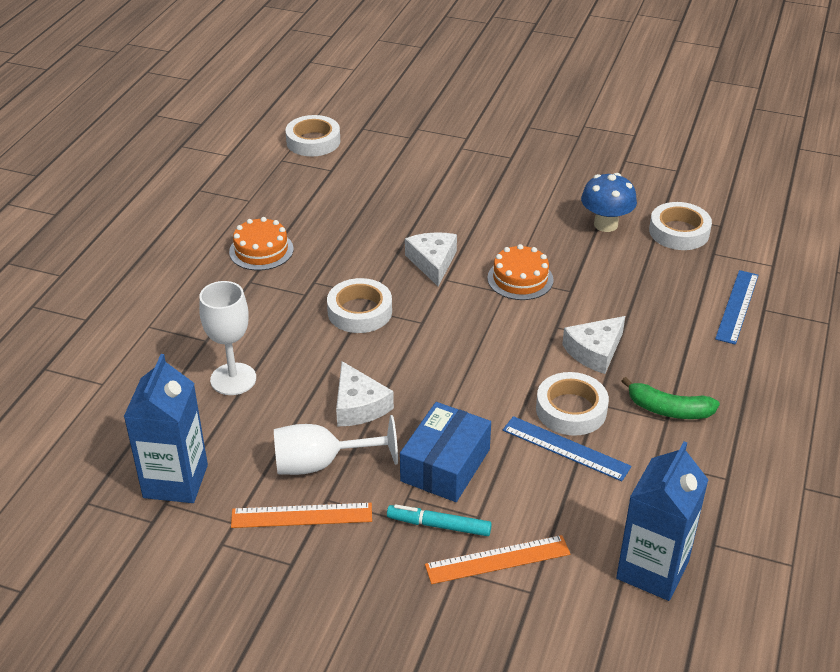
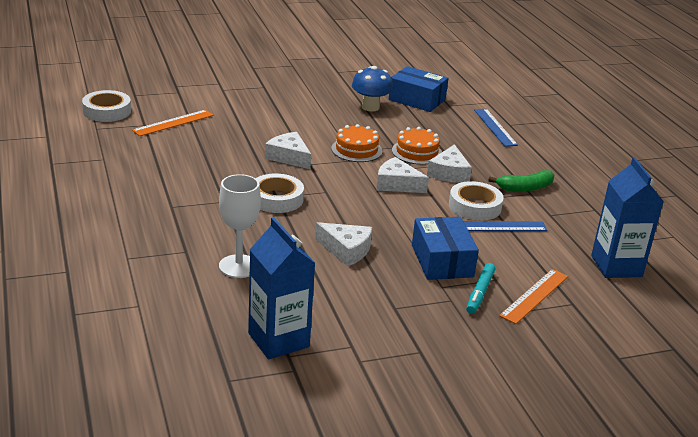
camera: 40 degrees left, 10 degrees down
orange cake [229,217,294,270] -> orange cake moved to [392,127,442,165]
orange ruler [231,503,372,528] -> orange ruler moved to [132,110,214,136]
white goblet [274,415,398,475] -> none
turquoise marker [387,504,492,536] -> turquoise marker turned 45 degrees counterclockwise [466,263,496,314]
white tape [649,202,712,250] -> blue box [389,66,448,112]
none -> white cheese [377,157,429,193]

